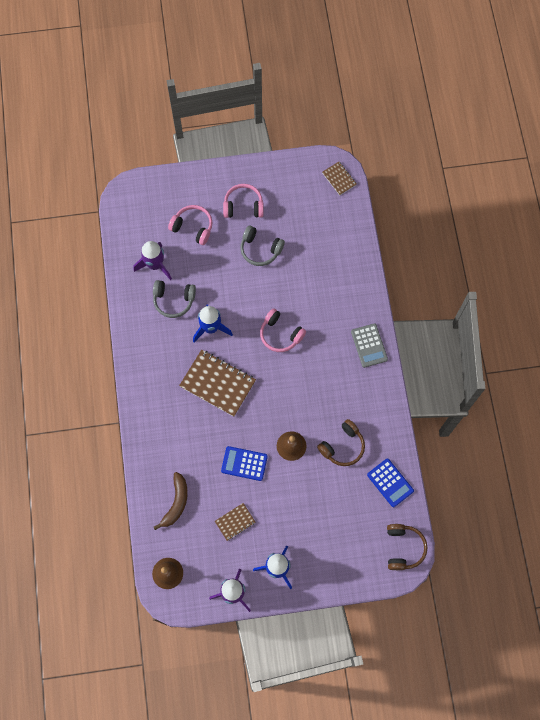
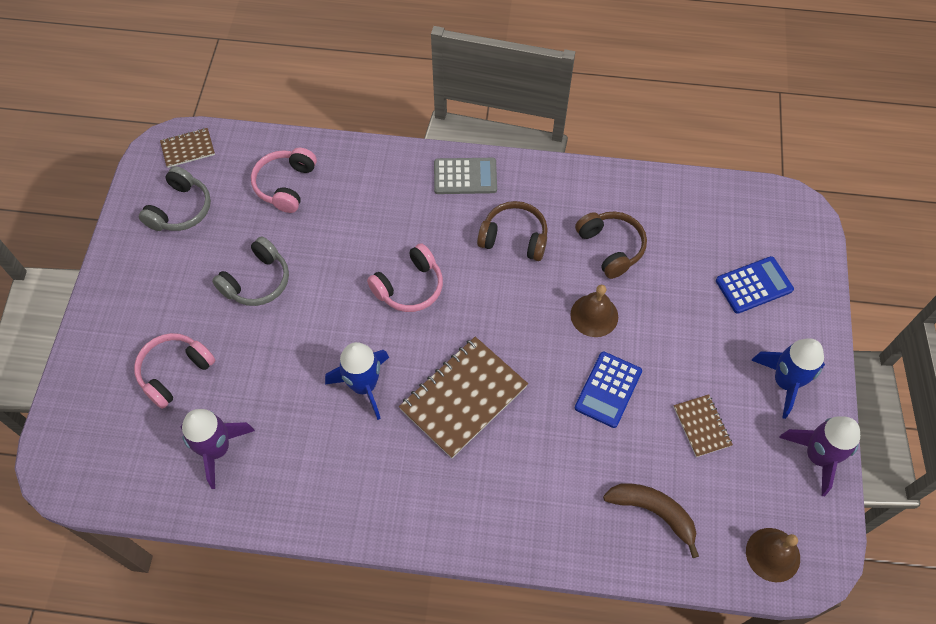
camera: 75 degrees left, 10 degrees down
grey headphones [153,280,196,318] -> grey headphones moved to [139,166,211,231]
pink headphones [223,184,264,218] -> pink headphones moved to [251,148,317,213]
blue calculator [367,459,414,507] -> blue calculator moved to [716,256,794,314]
brown headphones [387,524,427,570] -> brown headphones moved to [477,201,548,261]

